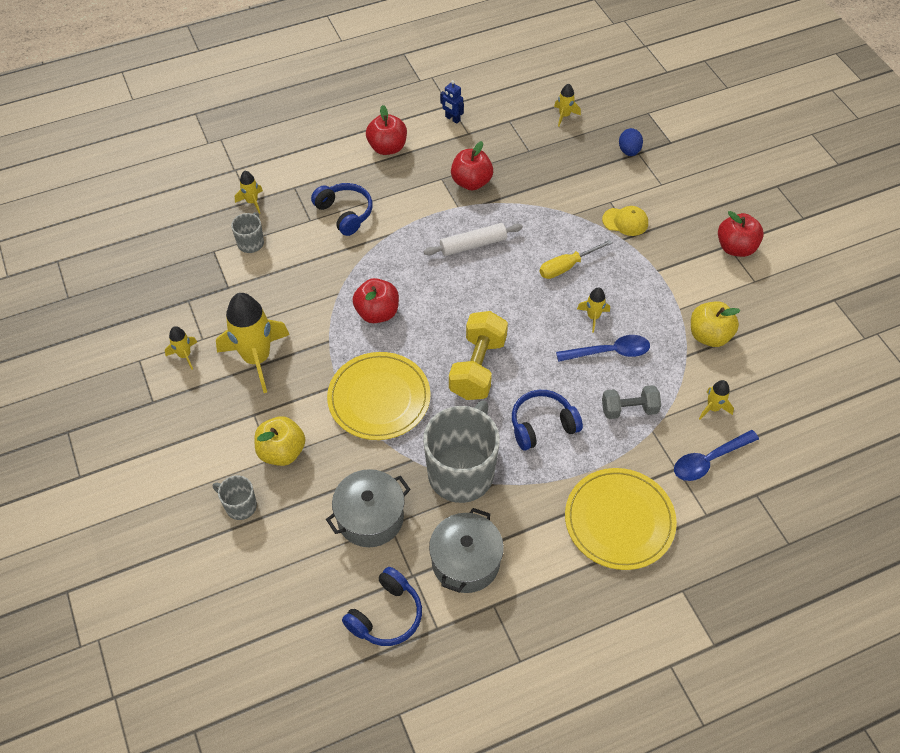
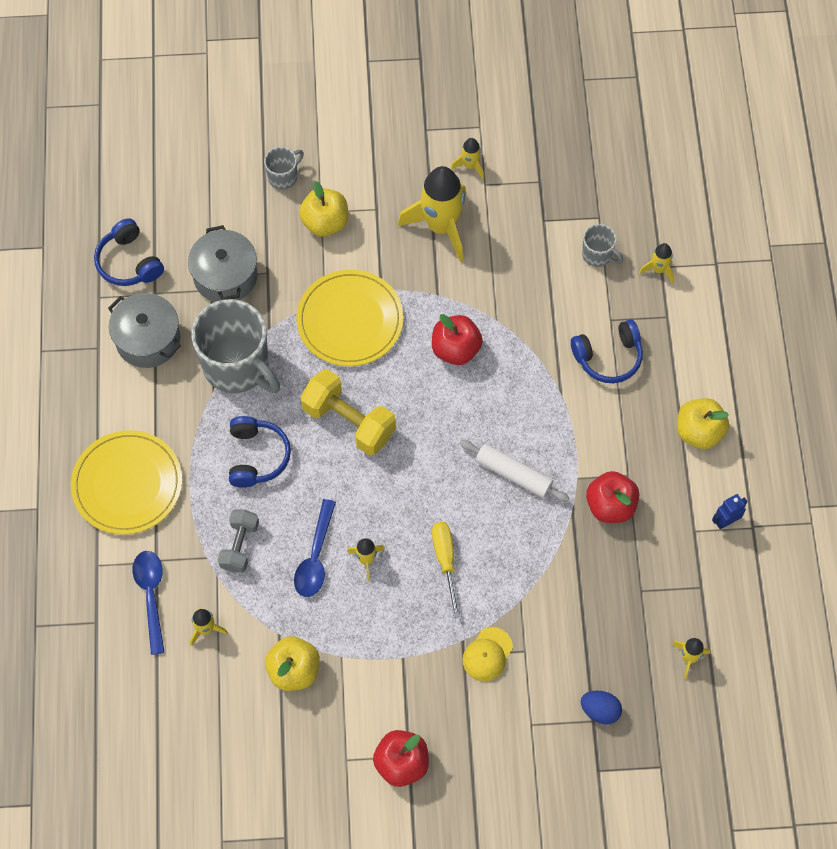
camera: 110 degrees right, 10 degrees up
red apple [366,105,407,155] -> yellow apple [677,398,729,449]
white rolling pin [424,223,523,256] -> white rolling pin turned 60 degrees counterclockwise [460,440,570,502]

